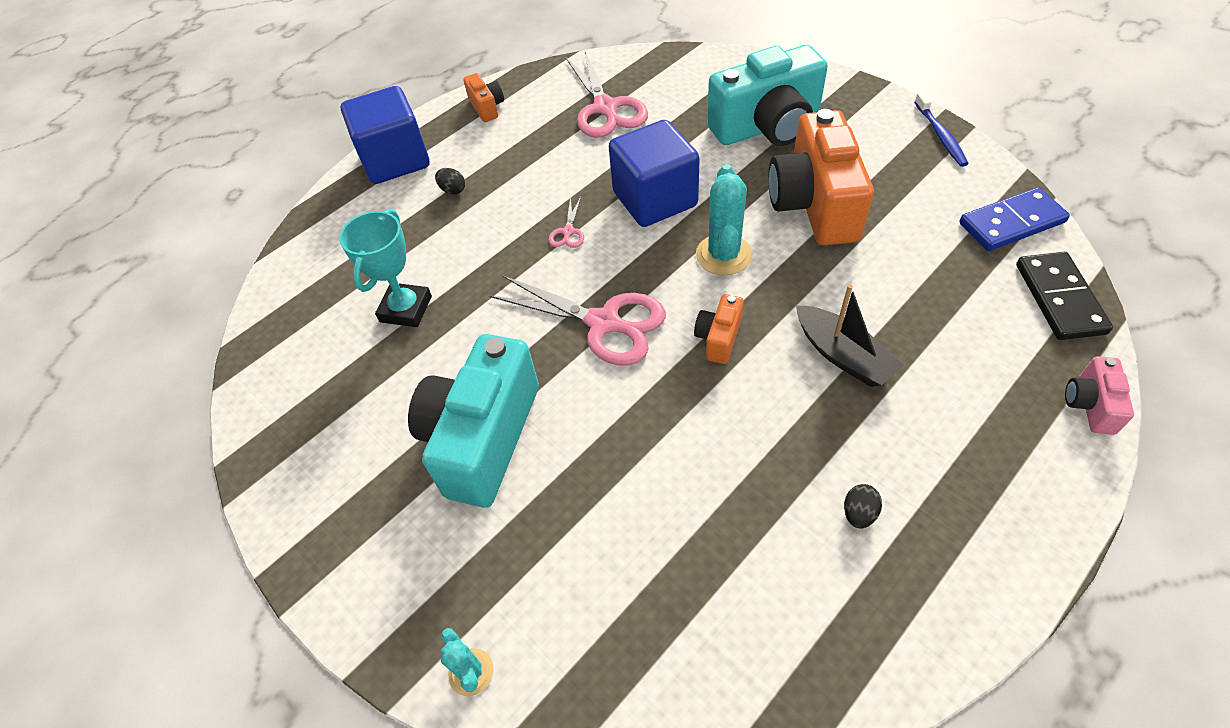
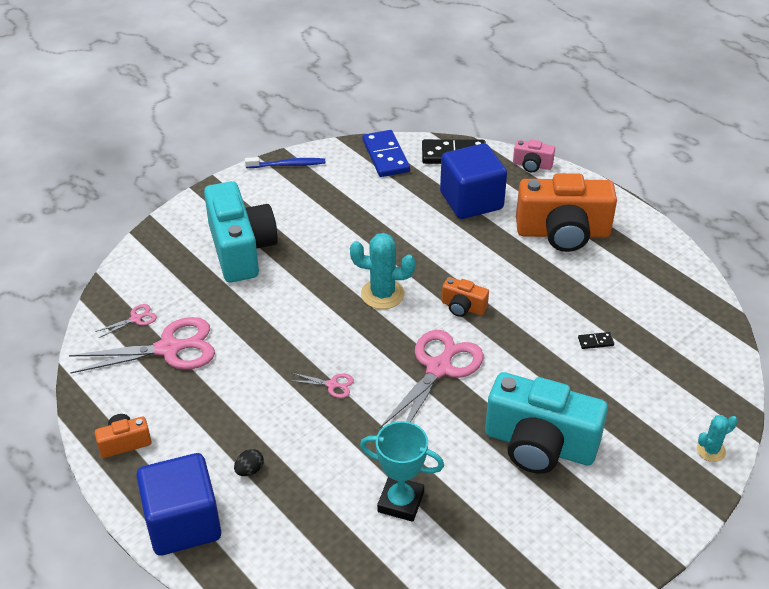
camera: 90 degrees left, 10 degrees down
blue cube [609,120,700,227] -> blue cube moved to [440,143,507,219]
orange camera [768,109,874,245] -> orange camera moved to [516,173,617,252]
black boat [796,285,904,387] -> none
black egg [844,484,882,529] -> none
none -> pink scissors [95,304,157,338]
none -> black domino [578,332,614,349]

